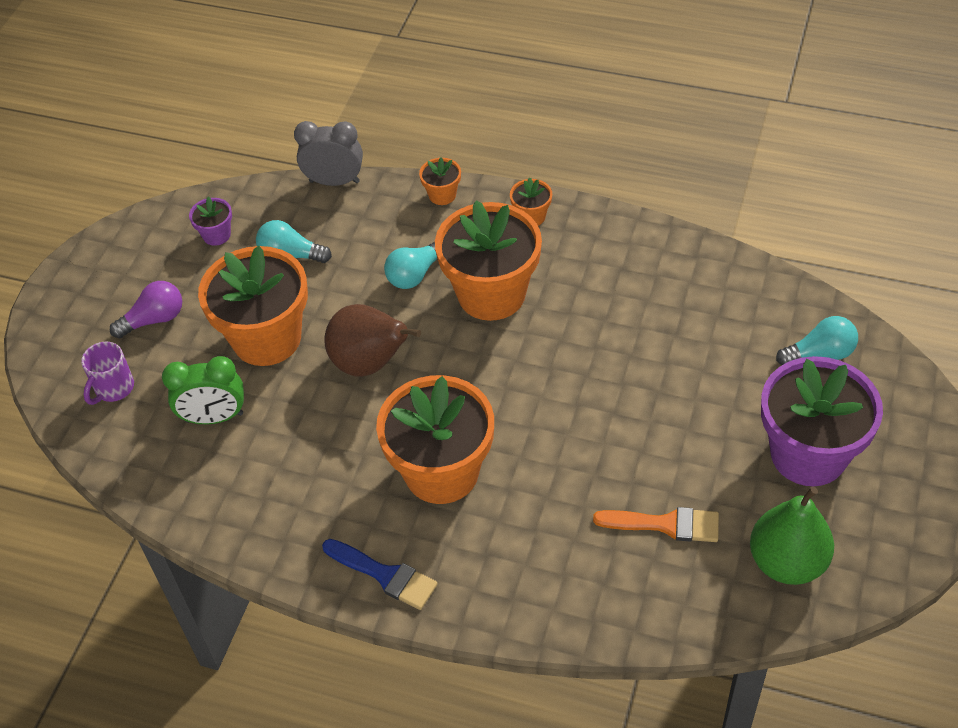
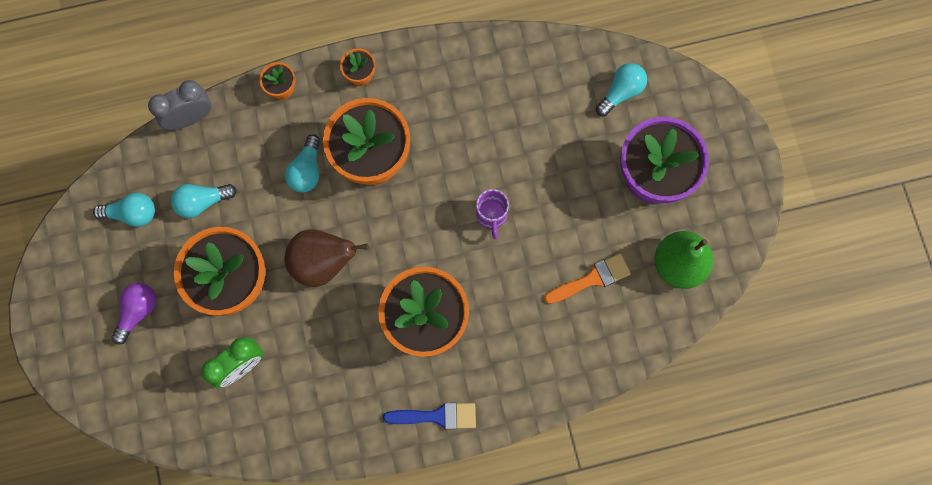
camera: 35 degrees left, 25 degrees up
purple mug [81,342,134,405] -> purple mug moved to [476,189,509,239]
purple flower pot [189,196,232,246] -> turquoise light bulb [93,193,155,227]

